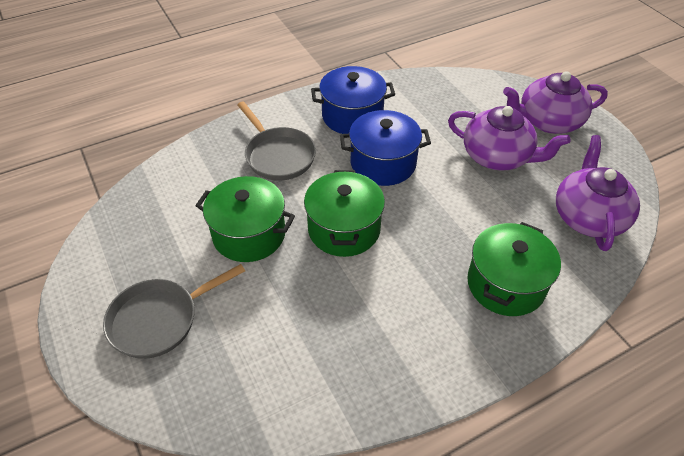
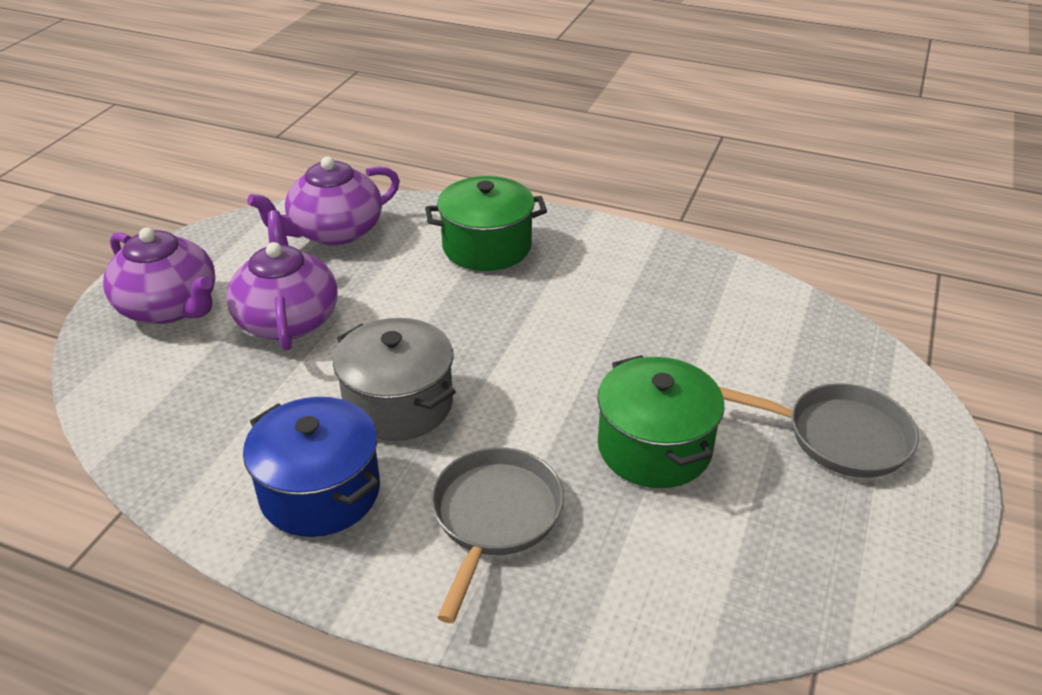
camera: 130 degrees left, 10 degrees down
green pot [304,170,385,257] -> none
blue pot [340,110,431,186] -> grey pot [333,318,456,441]

